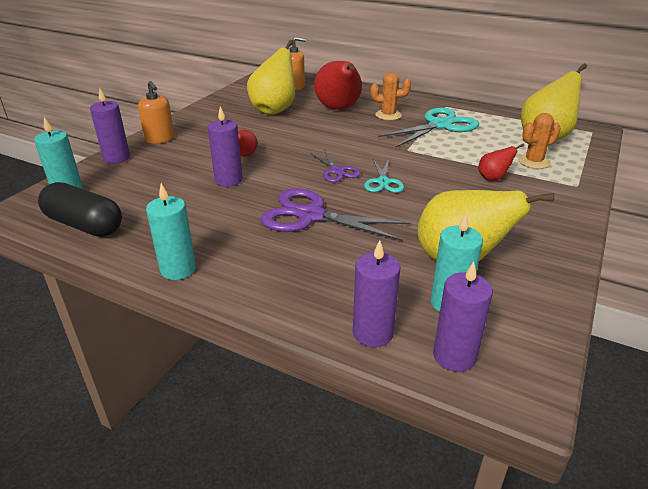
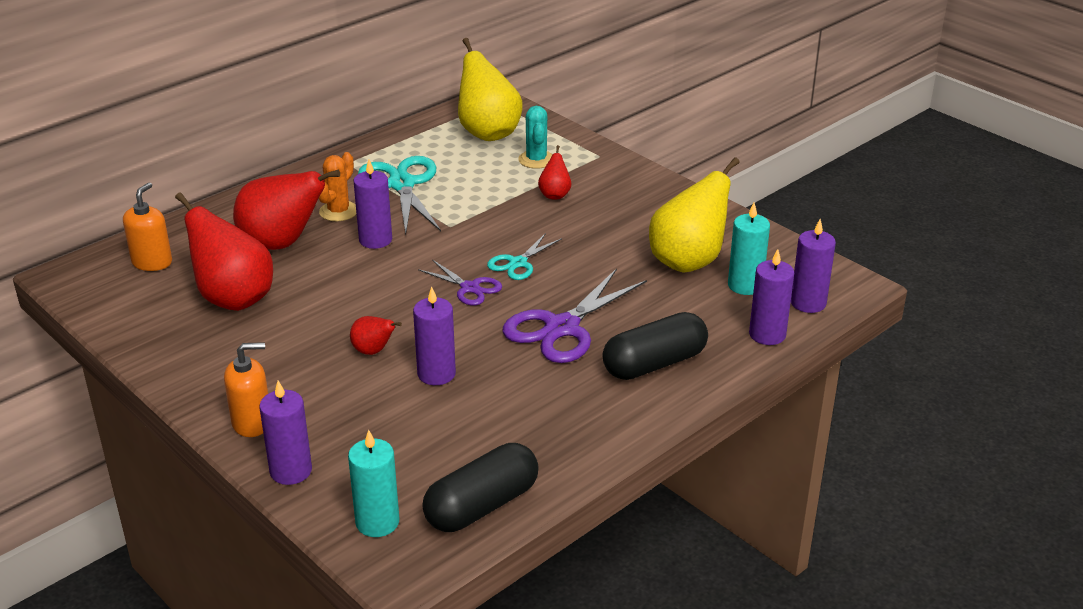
camera: 70 degrees left, 0 degrees up
turquoise candle [146,183,196,280] -> none
yellow pear [247,40,295,115] -> red pear [175,192,273,311]
purple scissors [310,150,360,182] -> purple scissors turned 45 degrees clockwise [418,260,502,305]
turquoise scissors [364,159,404,193] -> turquoise scissors turned 105 degrees clockwise [487,233,562,280]
orange cactus [518,113,561,169] -> turquoise cactus [518,106,553,169]
none -> purple candle [354,160,392,249]
none -> black capsule [602,312,708,380]

